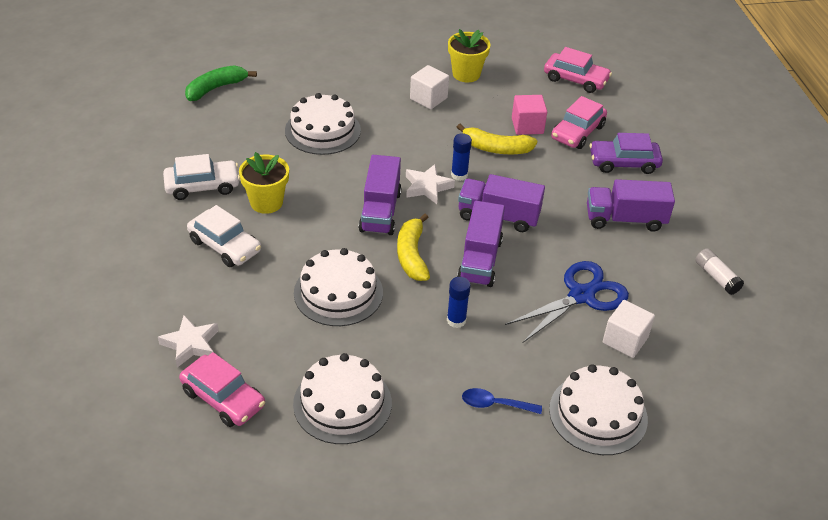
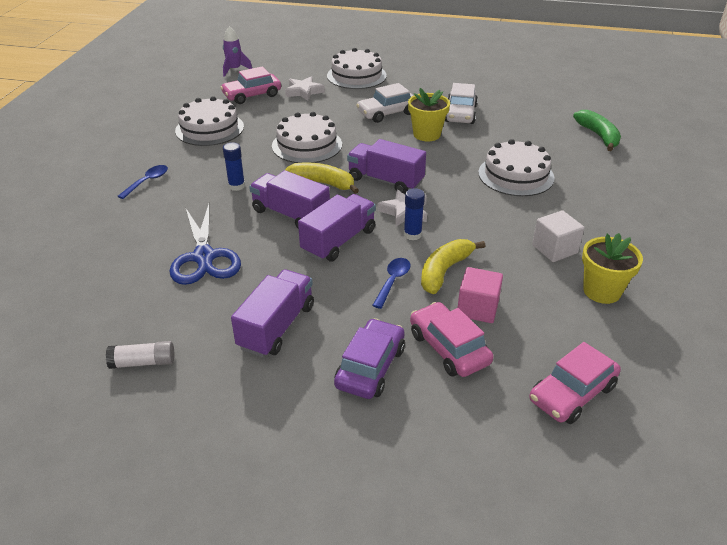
camera: 115 degrees right, 5 degrees down
white cake [549,364,648,455] -> white cake moved to [327,48,387,89]
white cube [603,300,655,358] -> none
none -> purple rocket [223,26,252,77]
none -> blue spoon [372,258,410,309]

